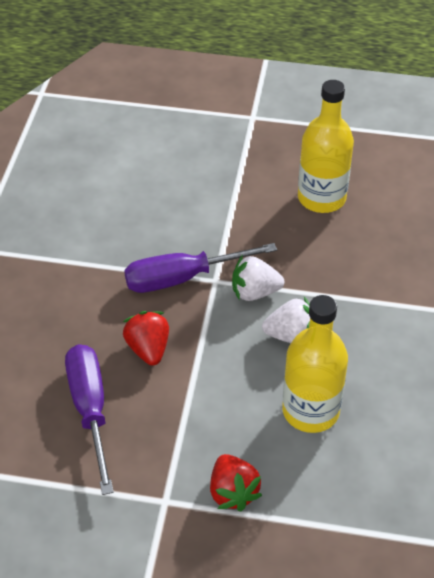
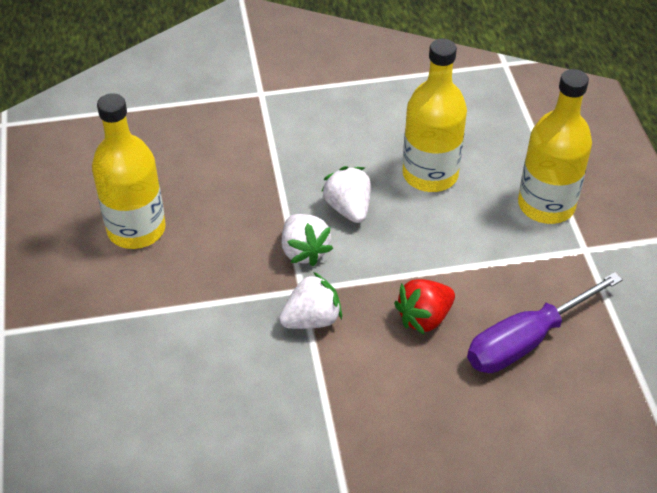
camera: 110 degrees left, 0 degrees up
purple screwdriver [124,243,277,293] -> white strawberry [279,272,342,329]
red strawberry [210,454,262,511] -> yellow bottle [518,69,592,224]

